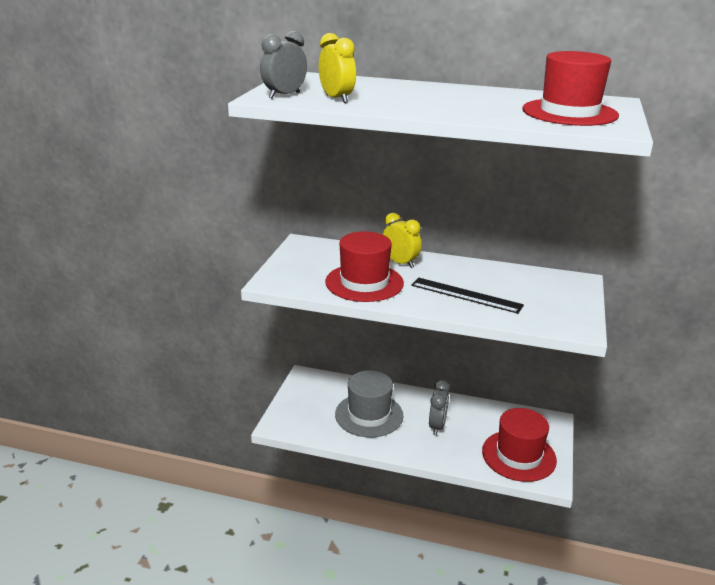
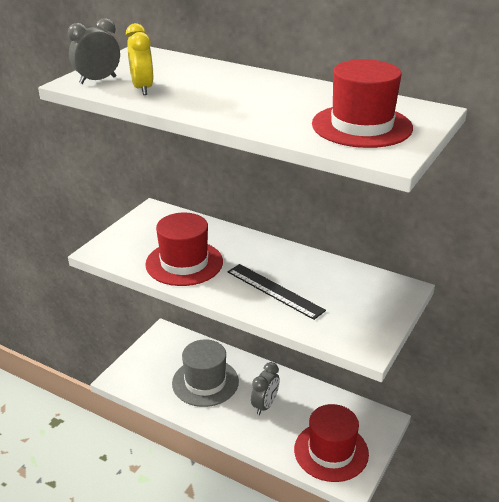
camera: 15 degrees right, 5 degrees up
yellow clock [382,213,422,268] -> none

